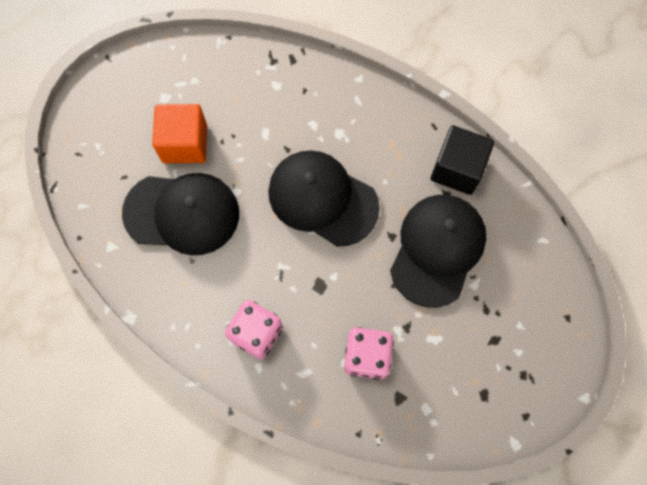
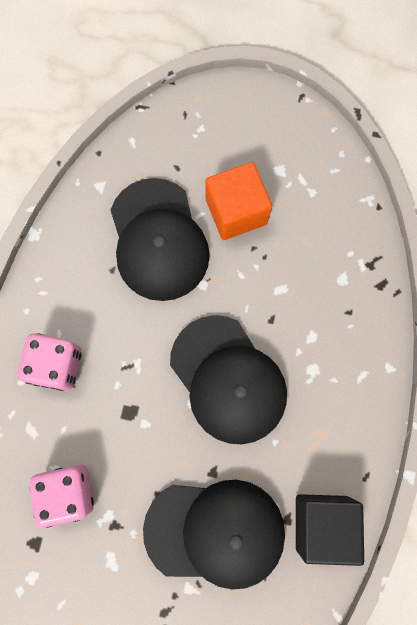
camera: 70 degrees right, 5 degrees up
black cap [268,150,380,247] -> black cap turned 135 degrees clockwise [170,315,287,444]

